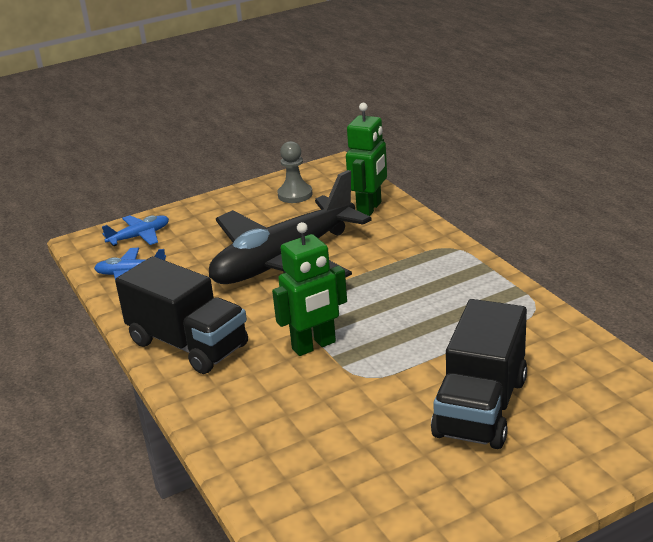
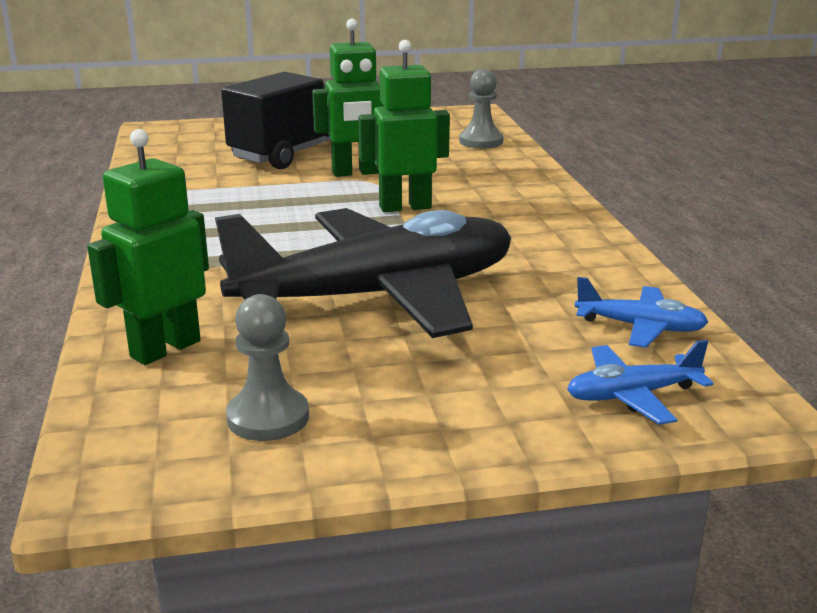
camera: 165 degrees left, 5 degrees down
black truck [115,256,248,374] -> none
none -> green robot [312,19,383,177]
none -> grey pawn [459,69,504,148]

